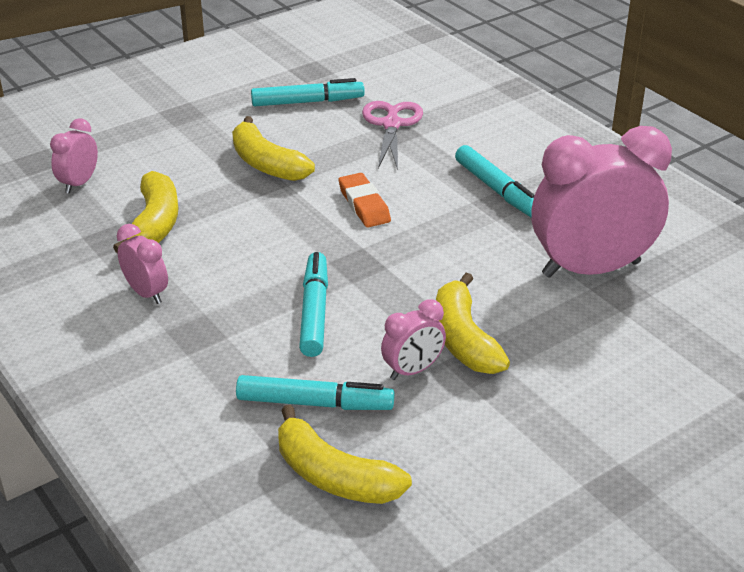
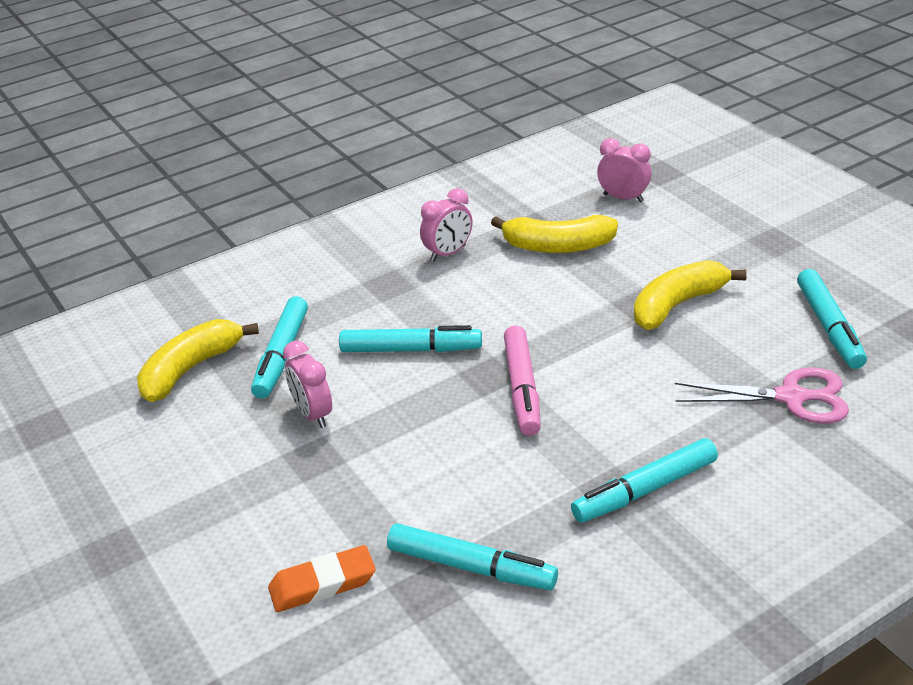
camera: 95 degrees right, 0 degrees up
orange eraser [339,173,391,227] -> orange eraser moved to [268,545,376,612]
yellow banana [436,273,510,374] -> none
pink clock [531,126,672,278] -> turquoise marker [387,523,558,590]
none -> pink marker [504,326,541,436]

